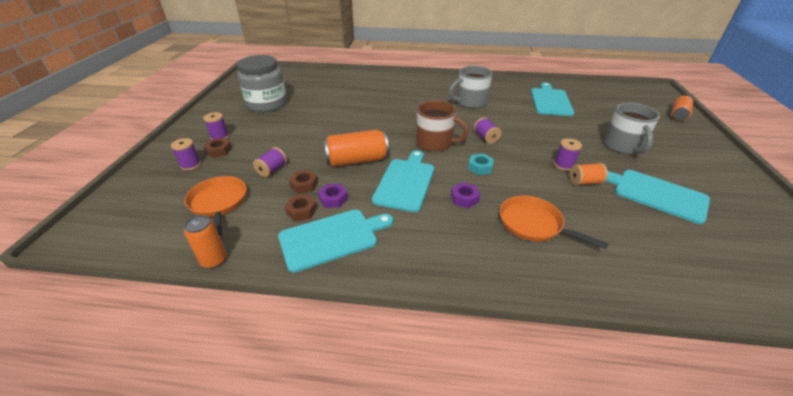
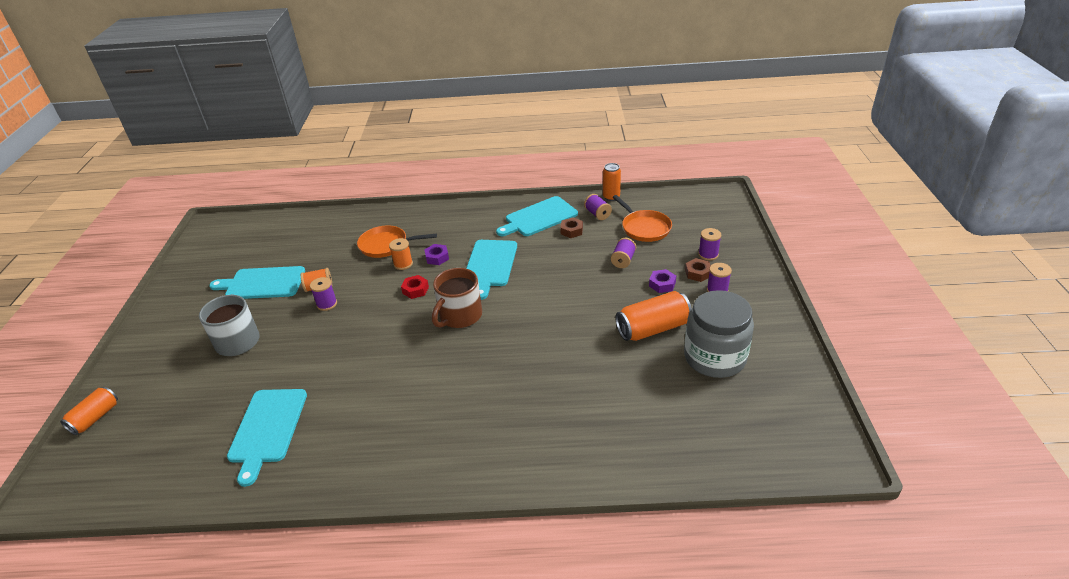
camera: 175 degrees right, 0 degrees up
brown nut [289,170,318,194] -> none
purple nut [318,184,348,208] -> purple nut moved to [649,269,676,293]
orange can [323,130,389,167] -> orange can moved to [615,291,692,341]
brown mug [416,100,469,151] -> brown mug turned 75 degrees counterclockwise [432,268,482,328]
grey mug [449,66,492,108] -> none
turquoise nut [468,154,494,175] -> red nut [401,275,429,299]
purple spool [474,117,502,144] -> purple spool moved to [584,194,612,220]
orange pan [500,196,608,249] -> orange pan turned 150 degrees clockwise [357,225,437,258]
turquoise cutting board [606,170,710,224] -> turquoise cutting board turned 150 degrees clockwise [209,266,305,299]
none -> orange spool [389,238,413,270]

